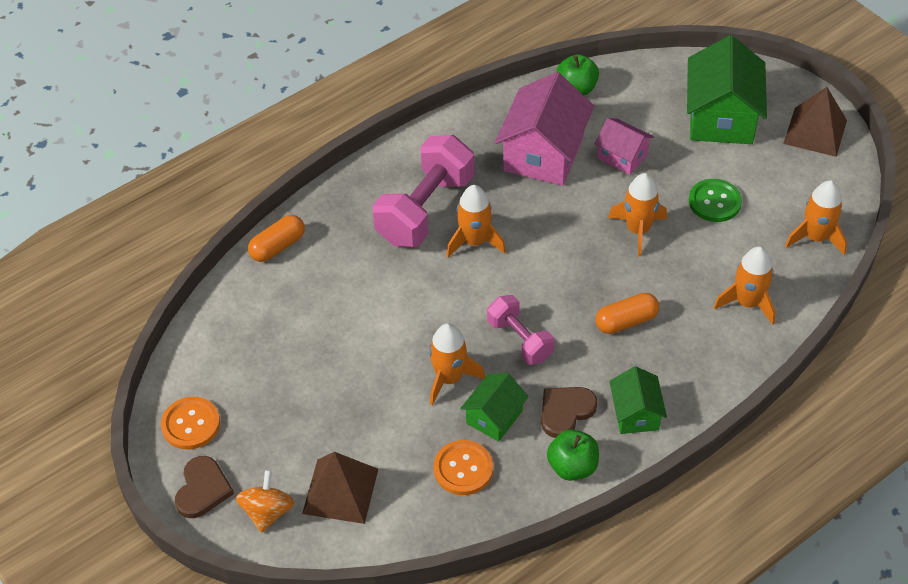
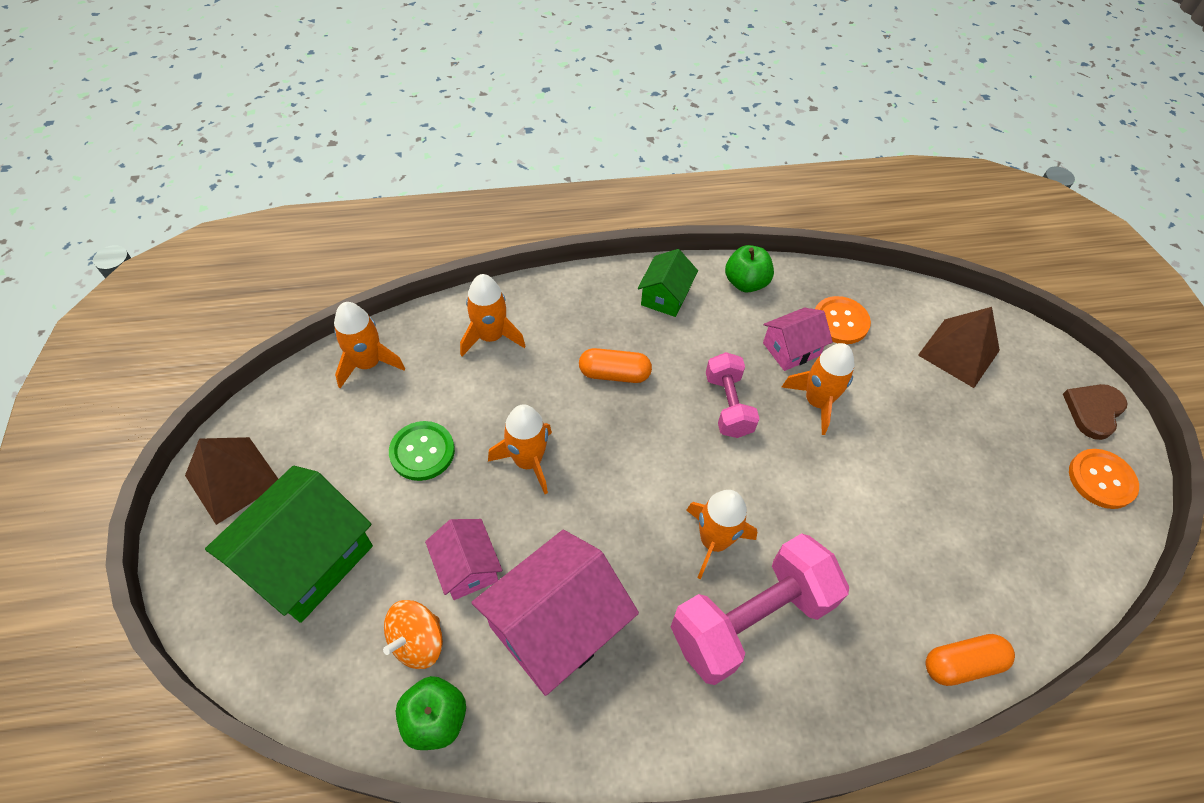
camera: 155 degrees left, 5 degrees up
orange spinning top [236,470,294,533] -> orange spinning top moved to [383,600,443,669]
green house [460,373,529,442] -> pink house [763,308,833,371]
brown heart [541,387,598,438] -> none

